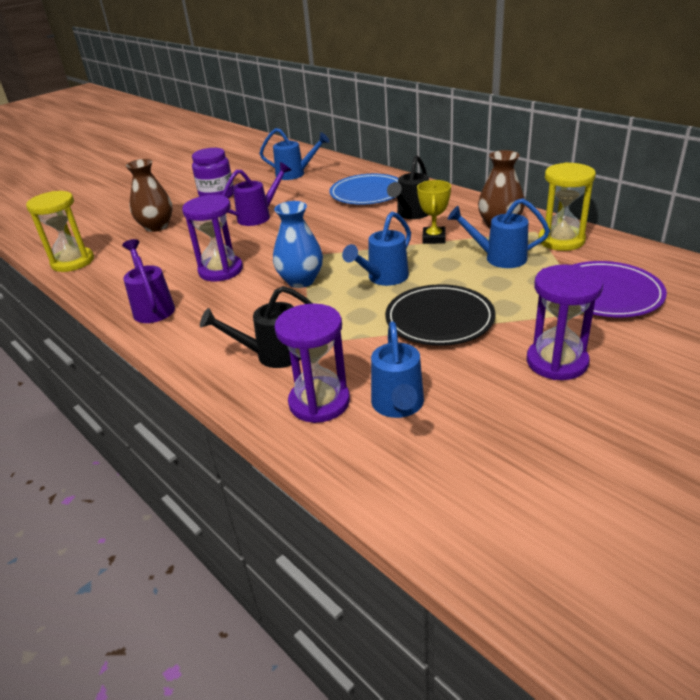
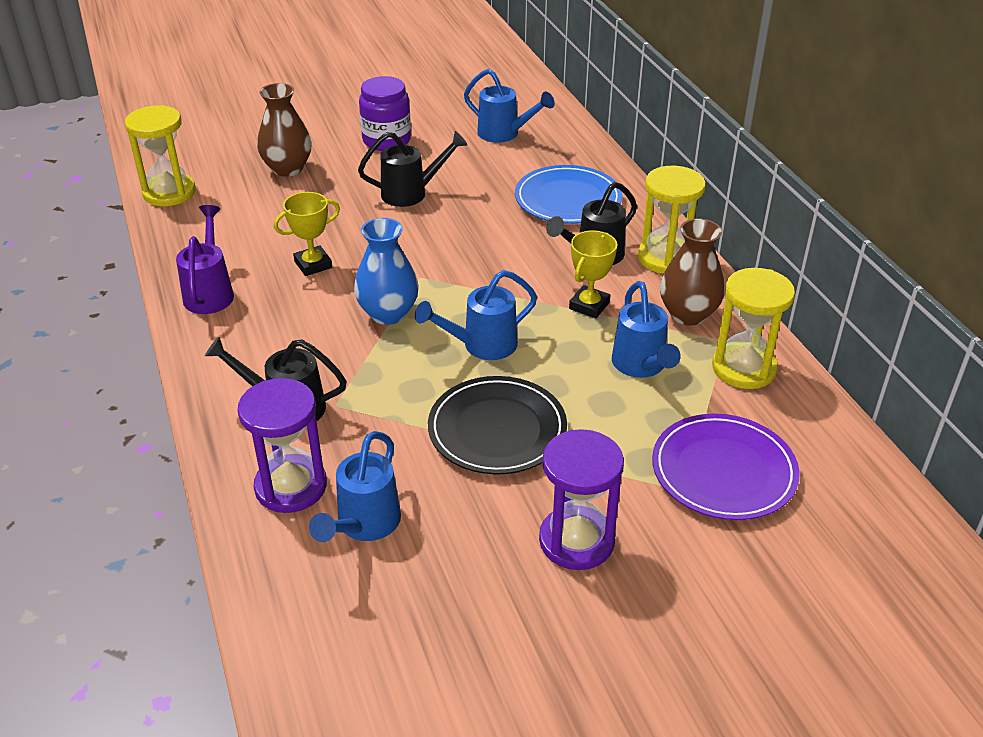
camera: 20 degrees right, 5 degrees up
purple hourglass [182,195,243,281] -> yellow trophy [274,192,340,276]
purple watering can [222,162,291,226] -> black watering can [358,131,468,207]
blue watering can [447,198,550,268] -> blue watering can turned 135 degrees counterclockwise [612,281,681,378]
none -> yellow hourglass [638,166,706,274]

